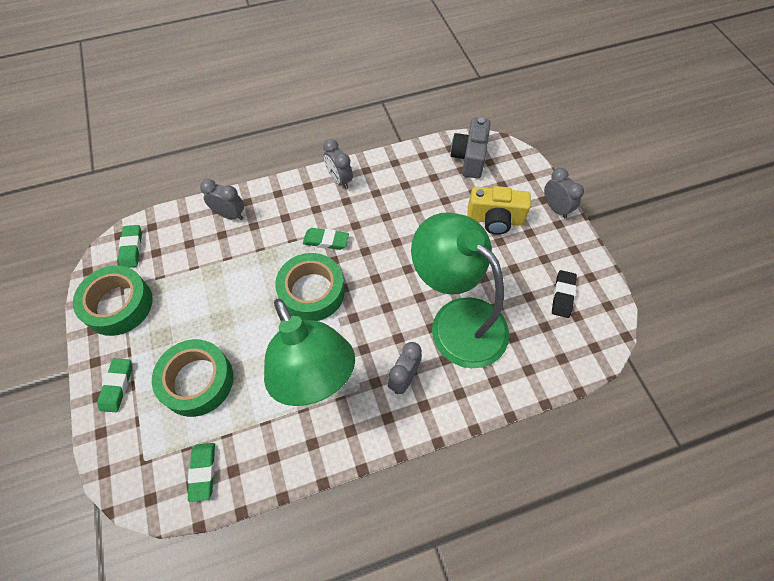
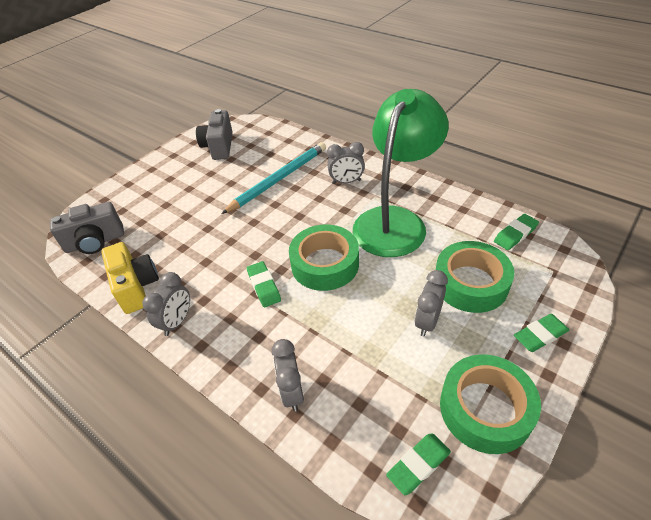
camera: 120 degrees left, 15 degrees down
green lamp [411,212,509,368] -> turquoise pencil [221,142,326,214]
yellow camera [467,186,531,235] -> yellow camera moved to [101,242,159,314]
grey clock [544,168,584,218] -> grey clock moved to [415,270,448,336]
black eraser [552,270,577,318] -> grey camera [196,109,233,160]

